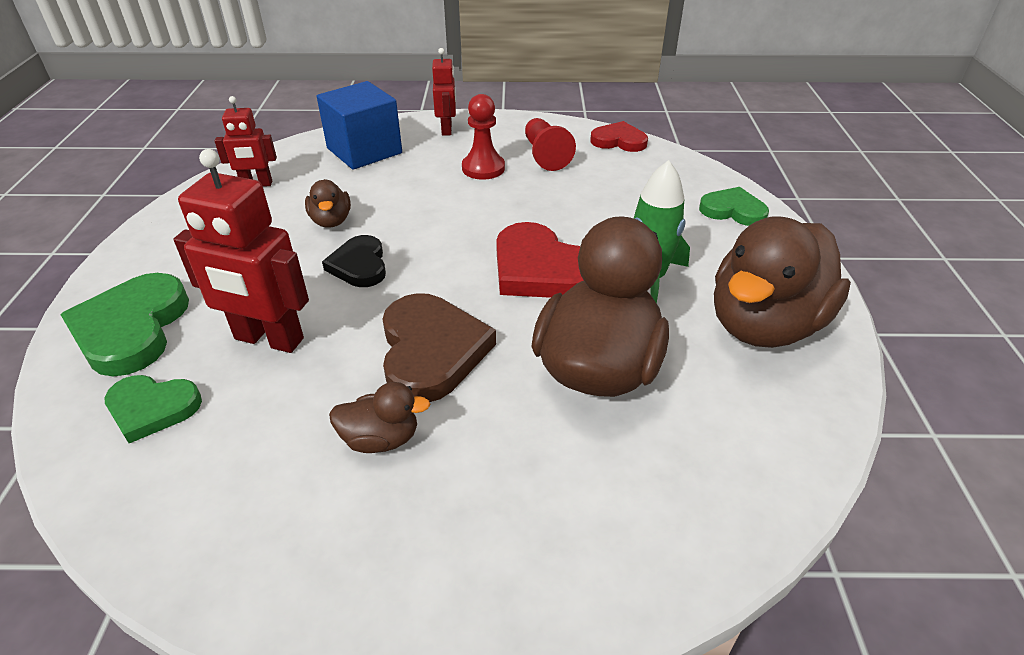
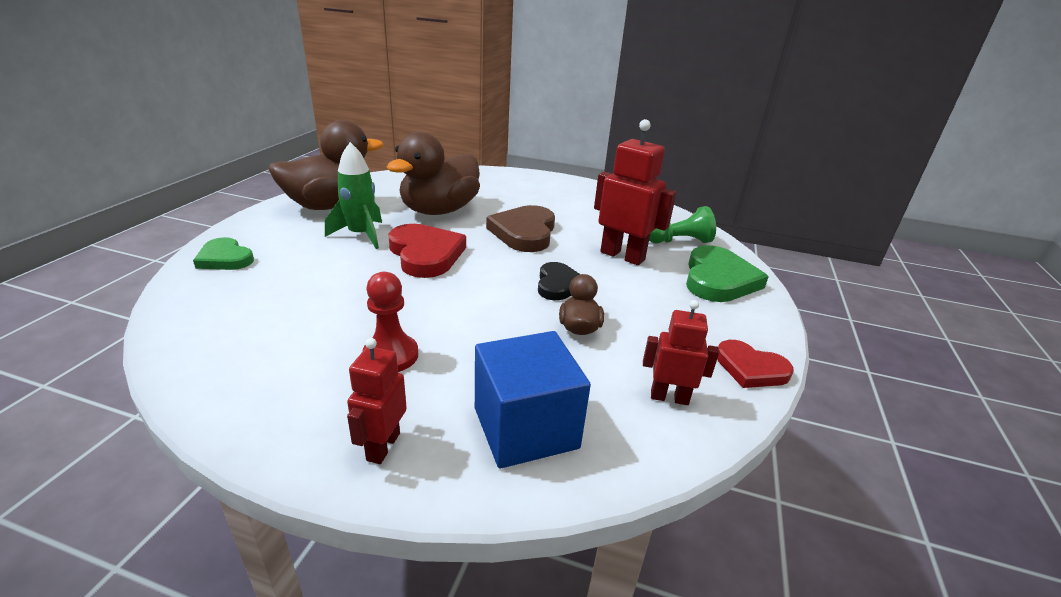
camera: 165 degrees left, 10 degrees down
green heart [104,375,202,443] -> green pawn [649,206,716,244]
brown duck [329,382,430,453] -> none
red pawn [525,118,576,171] -> none
red heart [590,121,648,152] -> red heart moved to [717,340,794,388]

